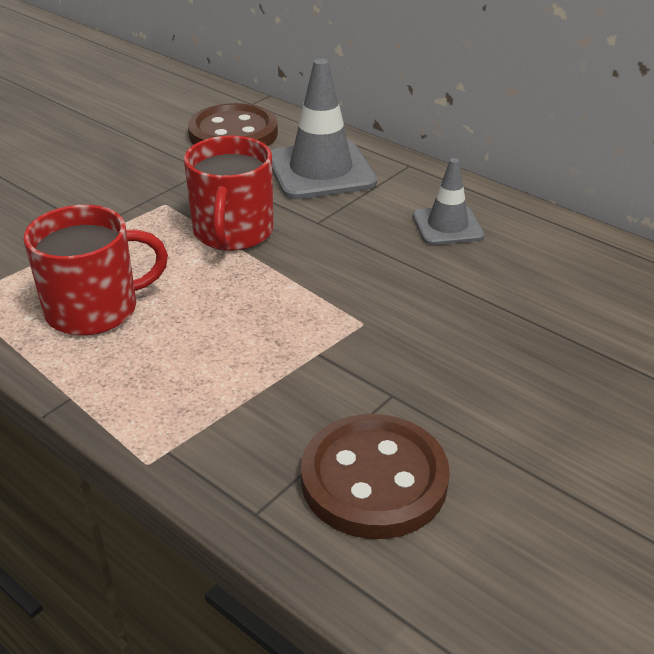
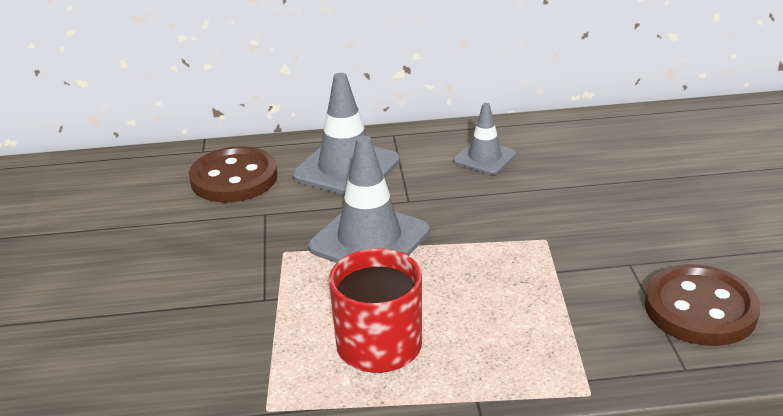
camera: 45 degrees left, 5 degrees down
red mug [184,136,273,251] -> grey traffic cone [308,136,430,263]

